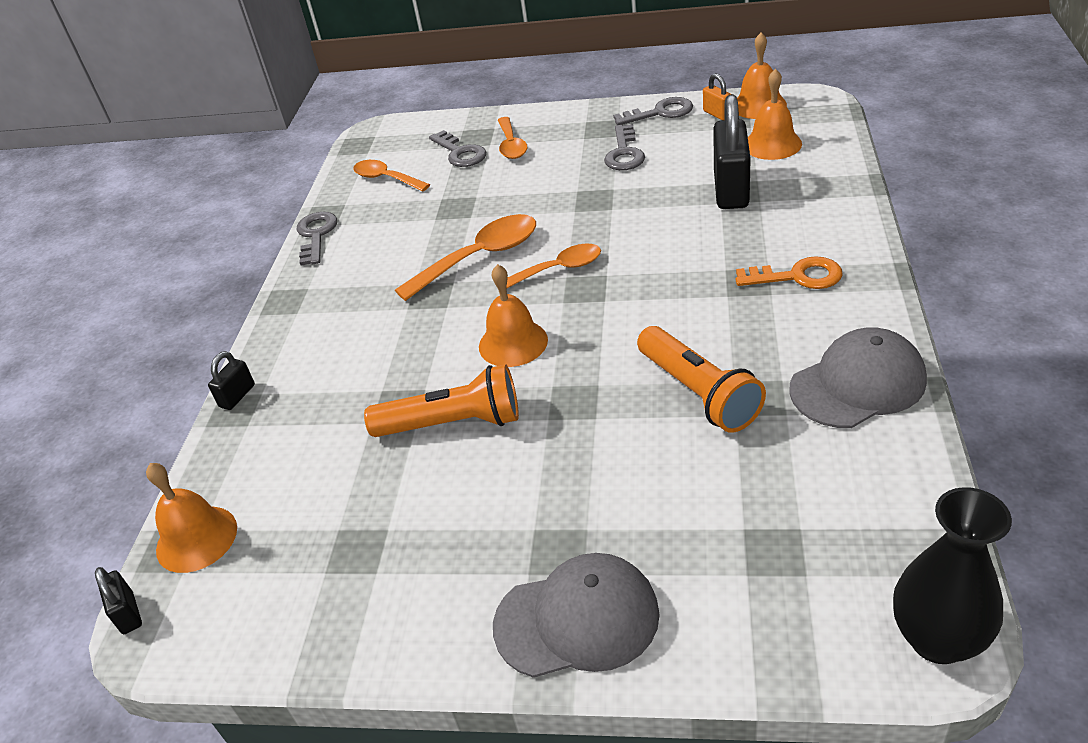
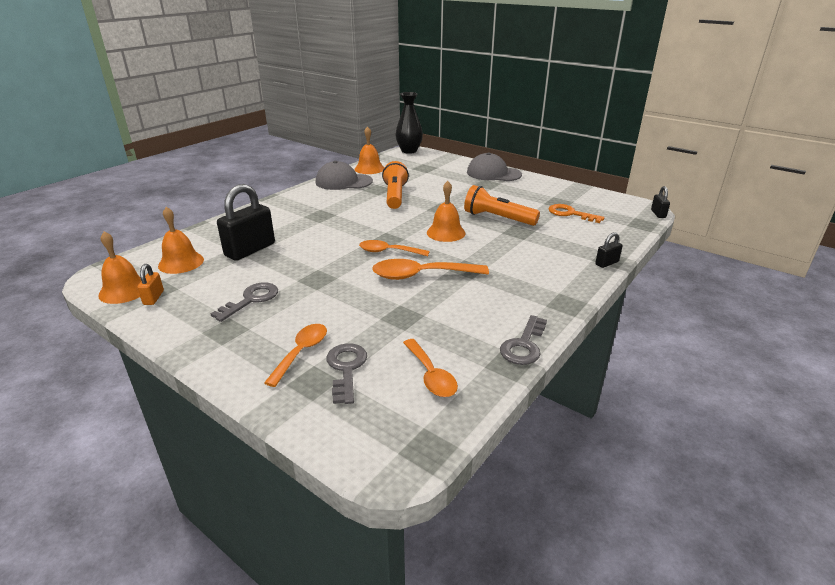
camera: 155 degrees left, 10 degrees down
orange bell [146,463,237,573] -> orange bell moved to [355,126,384,174]
grey key [613,97,693,125] -> none
orange key [736,256,843,289] -> orange key moved to [549,204,605,223]

